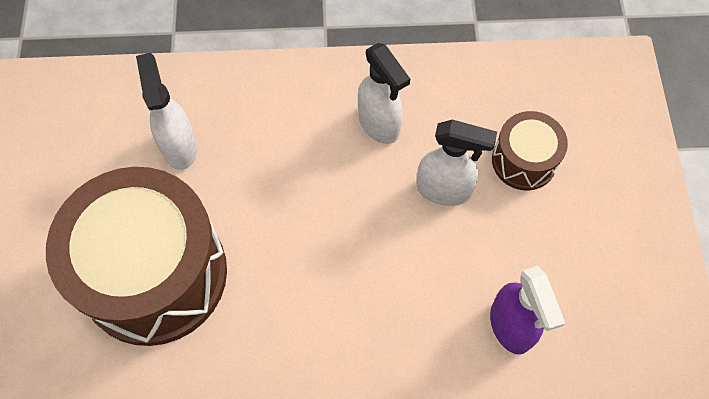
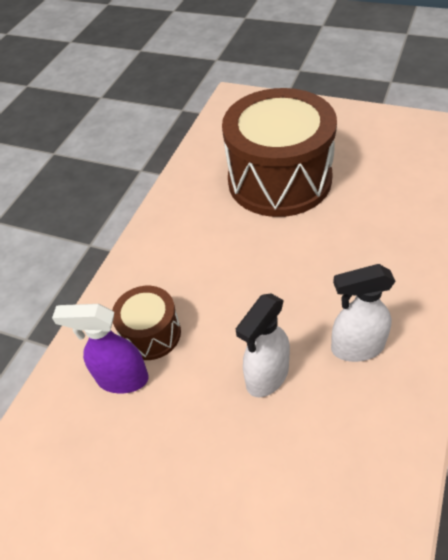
camera: 120 degrees right, 15 degrees down
white spray bottle [136,53,197,170] -> none
brown drum [492,111,568,191] -> brown drum moved to [112,286,181,360]

